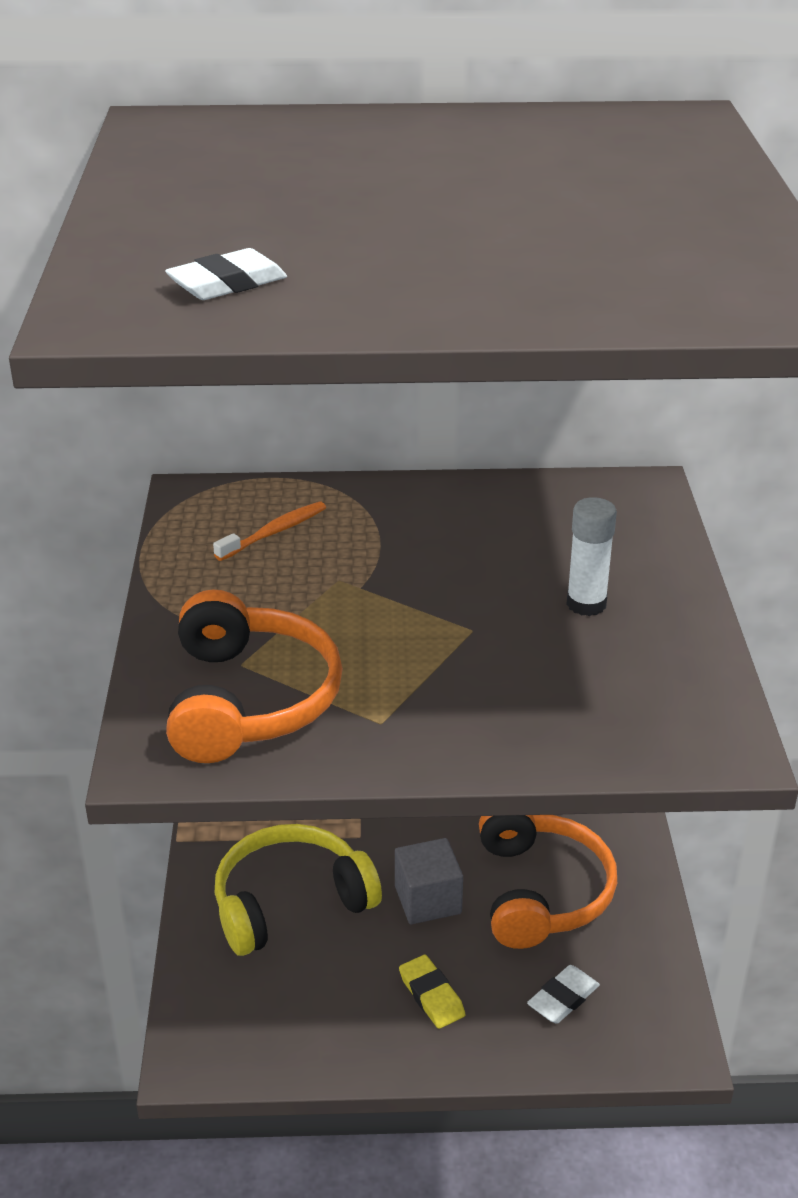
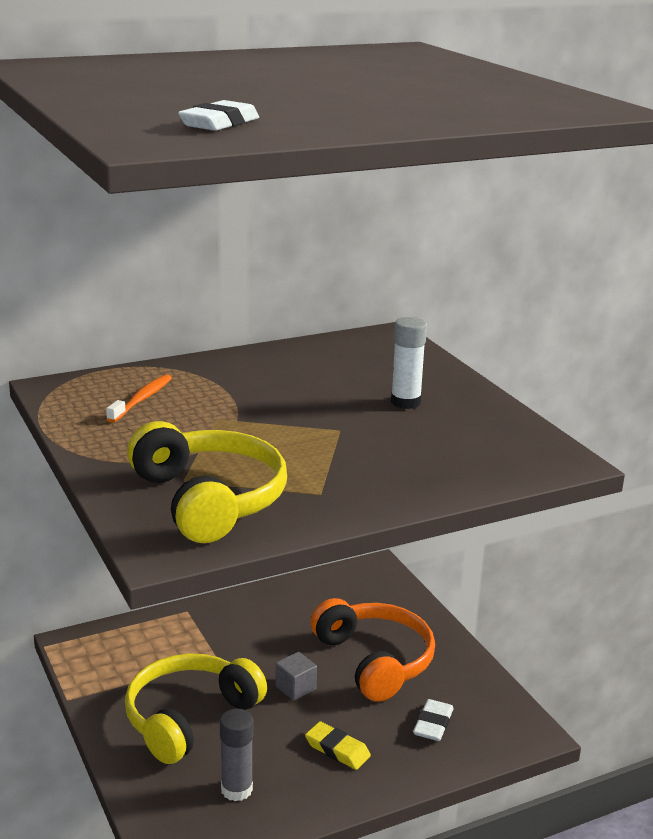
camera: 25 degrees left, 10 degrees down
orange headphones [166,589,343,763] -> yellow headphones [127,421,287,543]
grey cube [395,838,463,924] -> grey cube [275,652,317,701], size x0.66
none -> grey glue stick [220,709,254,801]

